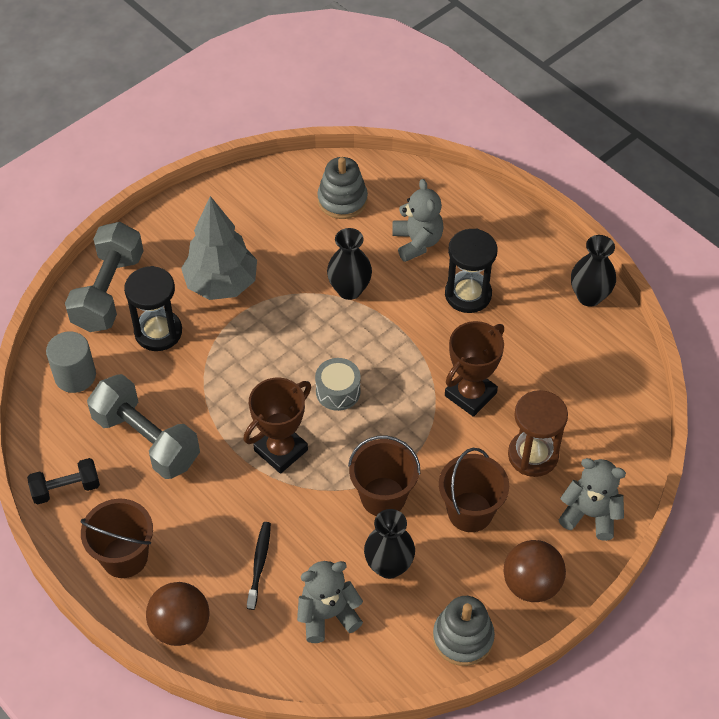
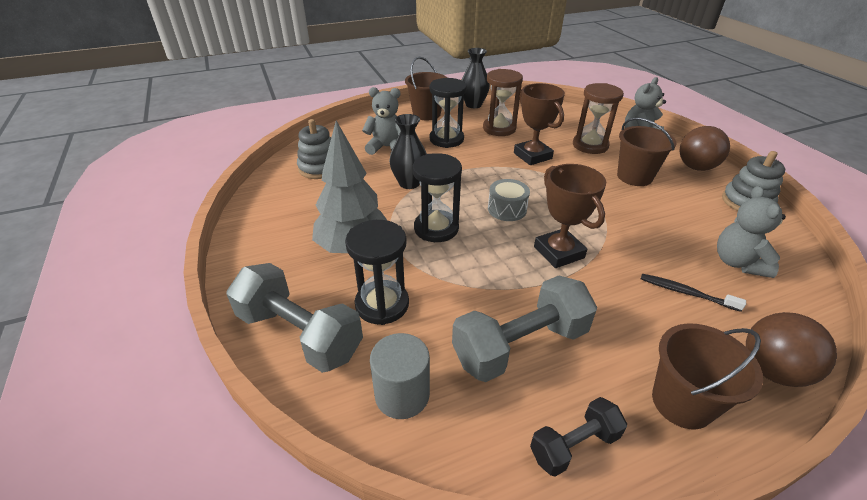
camera: 70 degrees left, 15 degrees down
black dumbbell [27,458,100,504] -> black dumbbell turned 60 degrees clockwise [530,397,627,477]
brown bucket [348,436,420,516] -> brown bucket moved to [405,57,447,120]
black vase [364,509,415,579] -> none
none -> black hourglass [412,153,462,242]
none -> brown hourglass [483,69,523,136]

